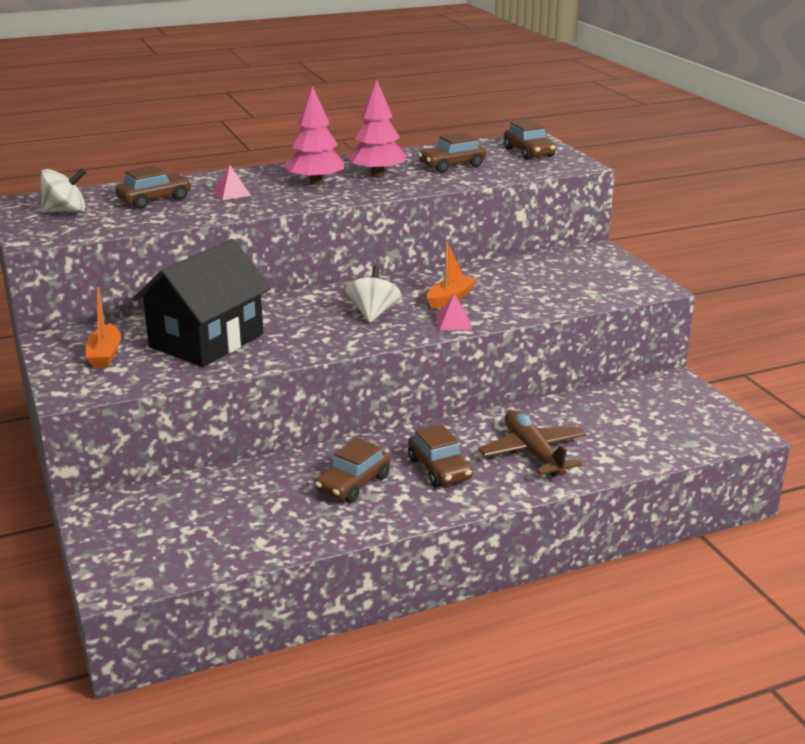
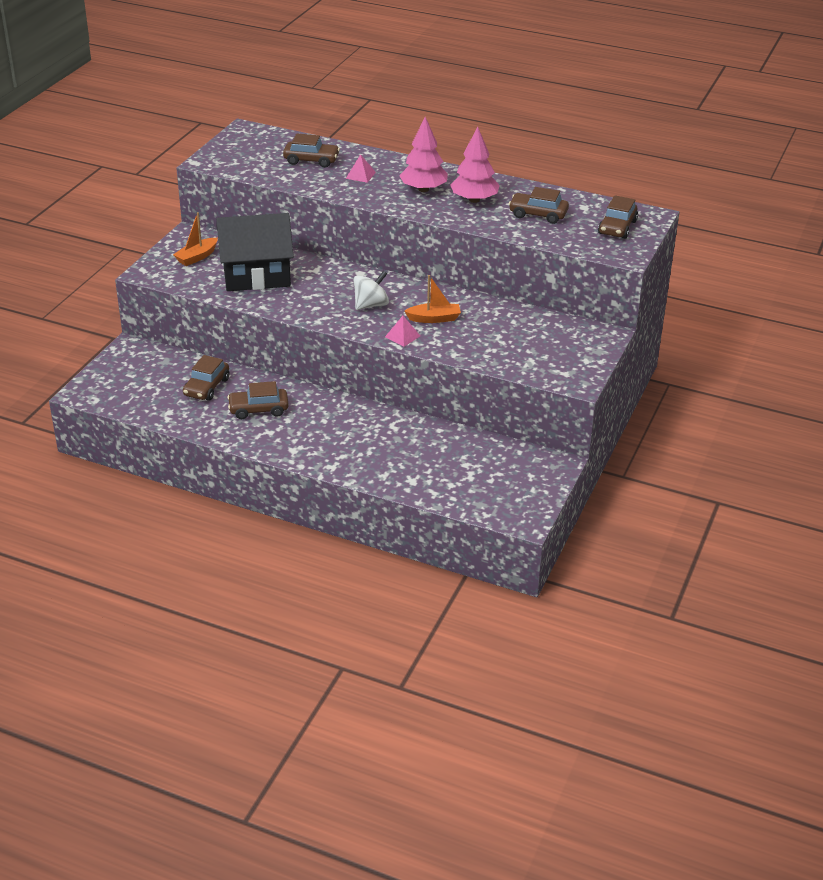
camera: 45 degrees right, 10 degrees up
white spinning top [41,168,86,213] -> none
brown car [408,424,473,487] -> brown car moved to [183,355,229,401]
brown plane [479,410,586,477] -> none

